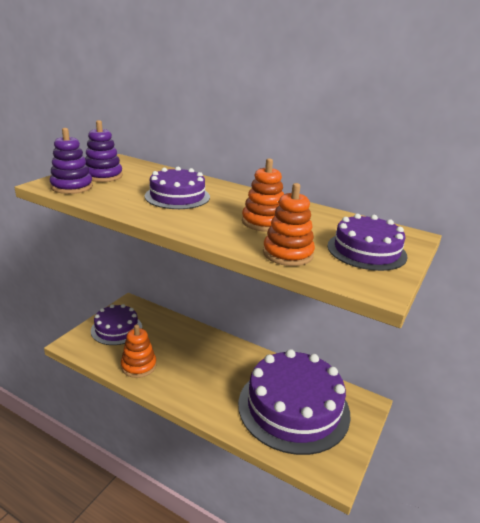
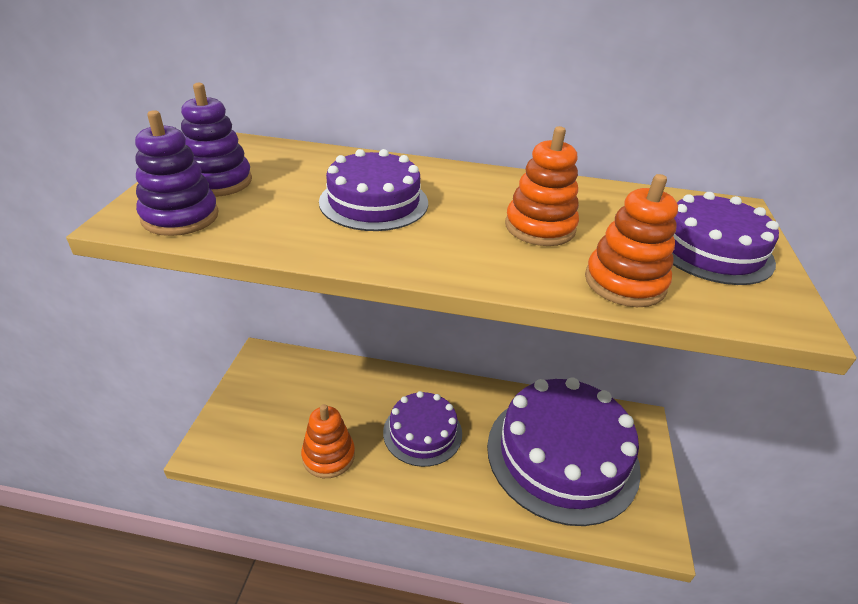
camera: 20 degrees left, 10 degrees up
purple cake [91,304,142,345] -> purple cake moved to [383,391,462,467]

